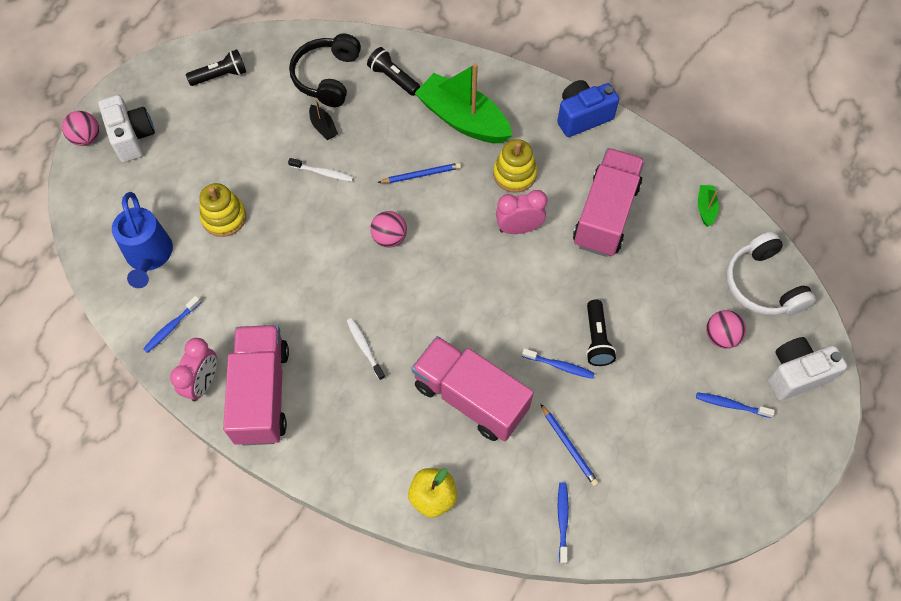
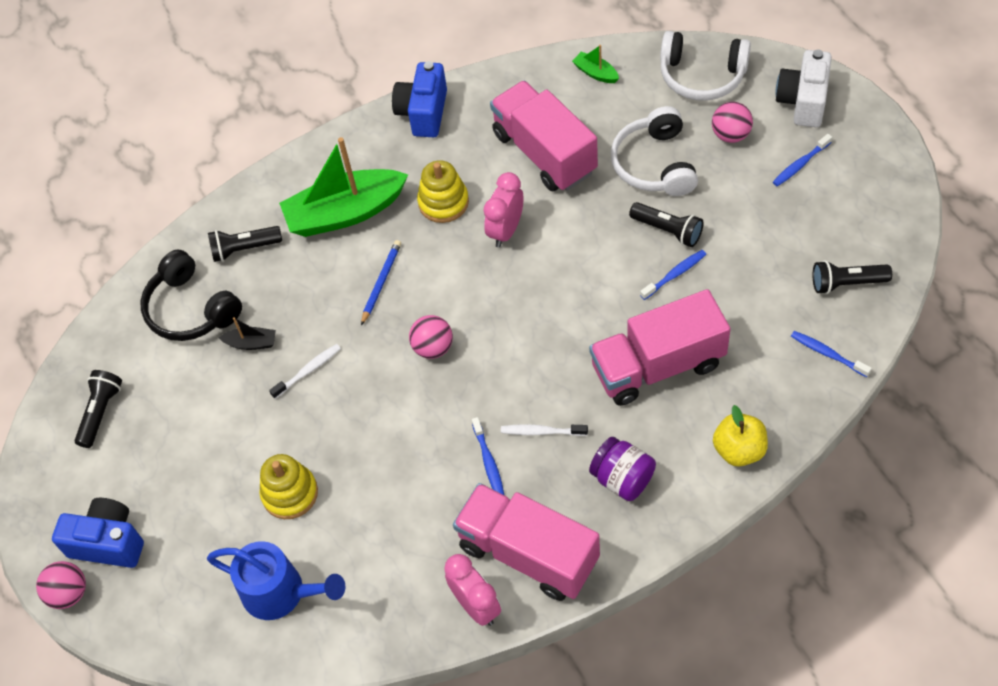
camera: 50 degrees left, 5 degrees down
white camera [98,95,155,162] -> blue camera [52,498,144,568]
blue toothbrush [143,296,201,353] -> blue toothbrush moved to [472,417,504,495]
blue pencil [541,404,599,486] -> none
none -> purple jar [589,437,656,501]
none -> white headphones [611,106,698,196]
none -> black flashlight [813,260,892,294]

